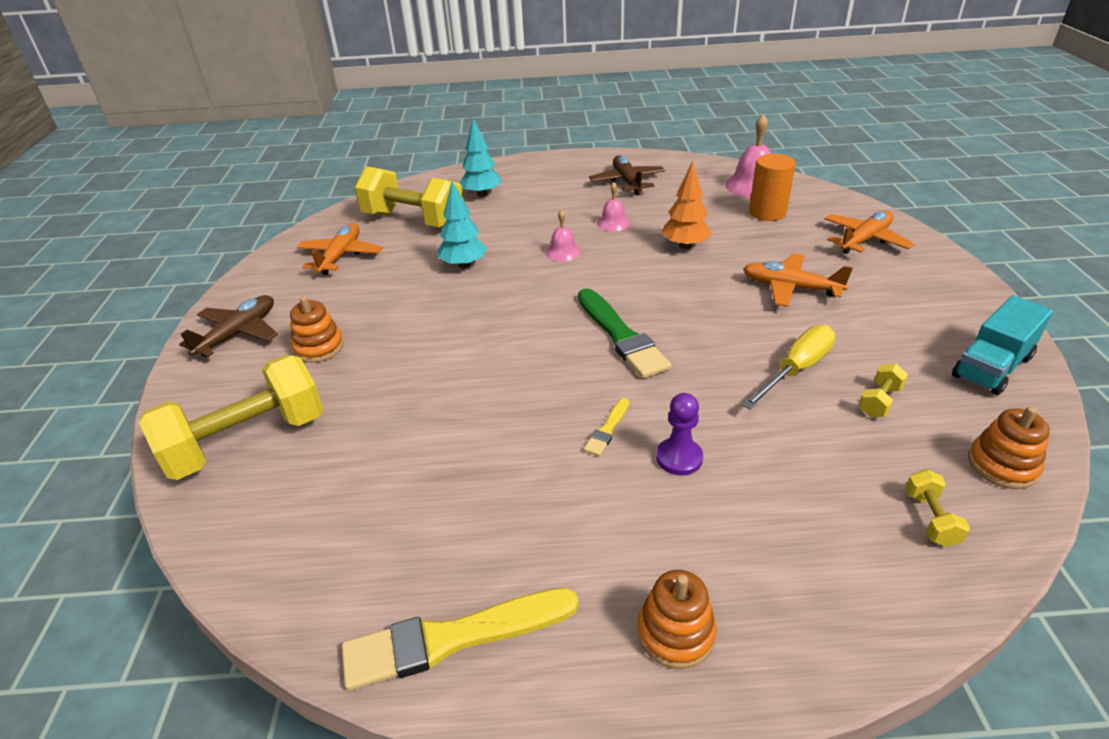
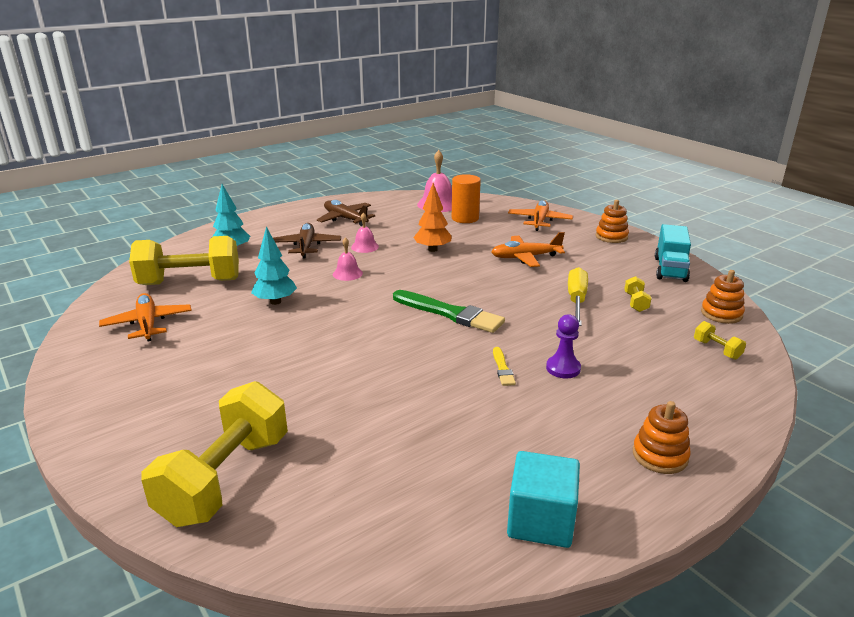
camera: 35 degrees left, 10 degrees down
brown plane [179,295,278,357] -> brown plane moved to [273,223,341,258]
orange stacking toy [290,296,344,363] -> orange stacking toy moved to [596,200,629,243]
yellow brush [342,588,579,691] -> turquoise cube [507,451,580,548]

